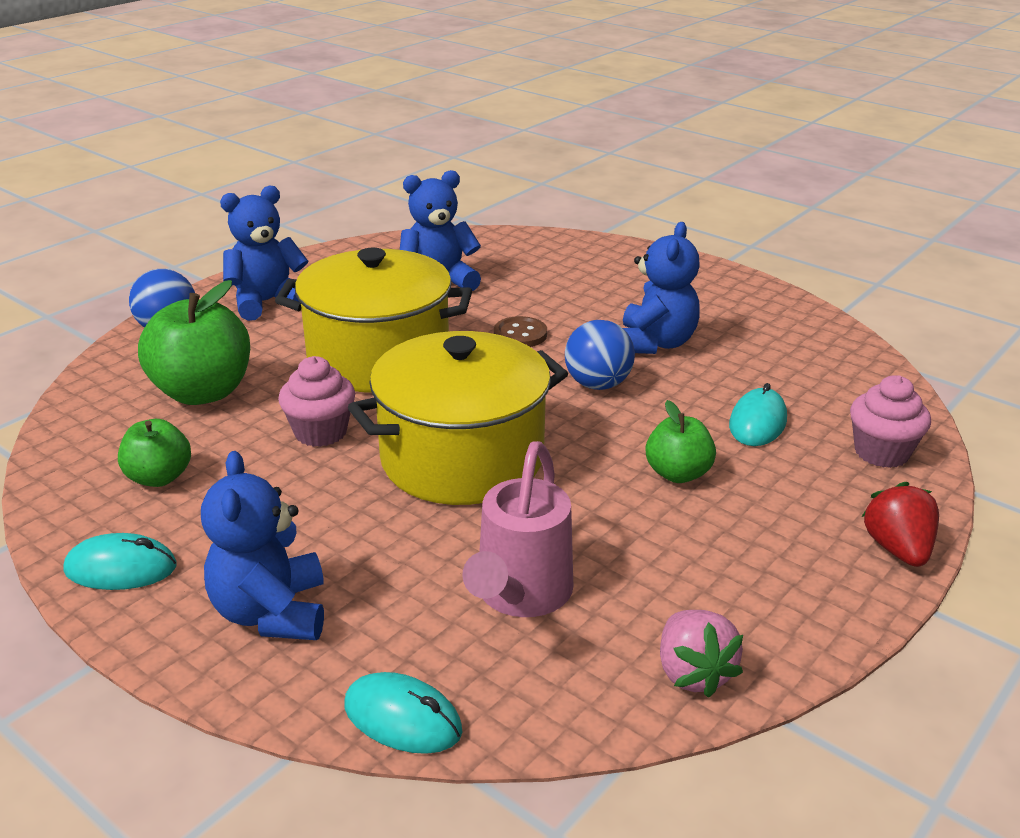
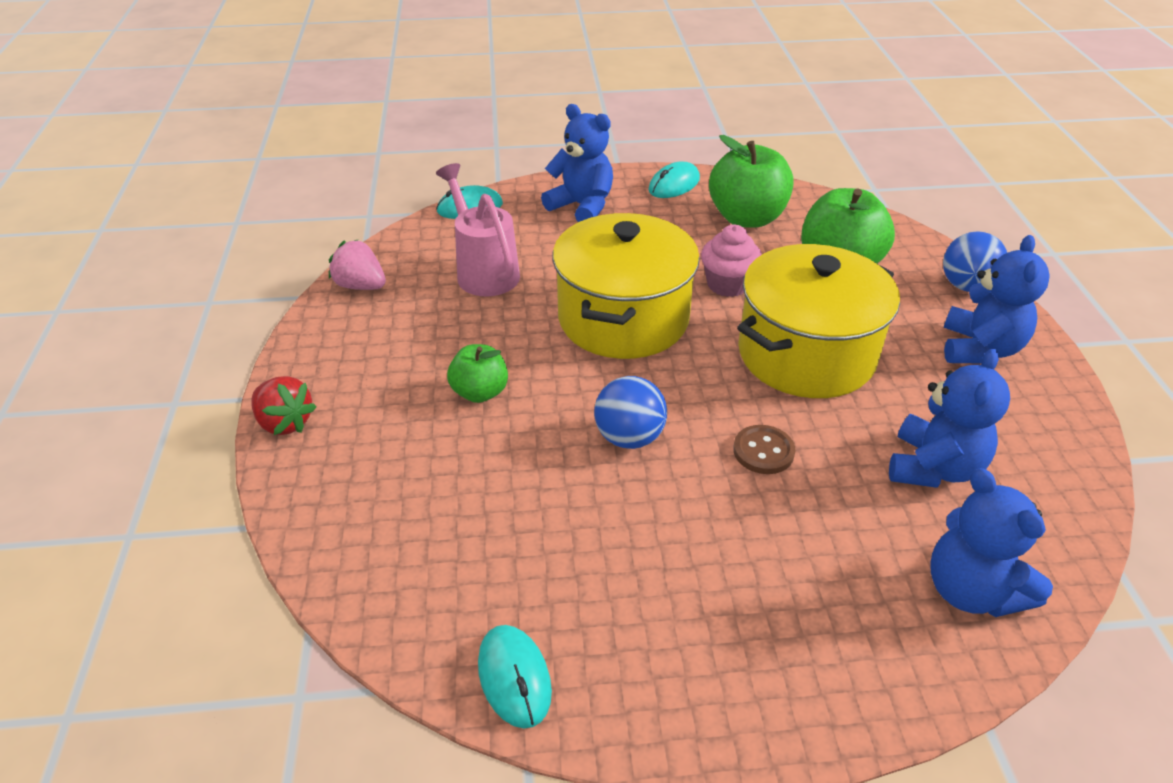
camera: 135 degrees right, 10 degrees up
green apple [118,419,191,487] -> green apple [709,135,794,227], size x1.74
blue teddy bear [623,222,700,354] -> blue teddy bear moved to [930,468,1053,617]
turquoise mouse [729,383,787,446] -> turquoise mouse moved to [478,625,552,729]
pink cupcake [850,375,931,468] -> none

